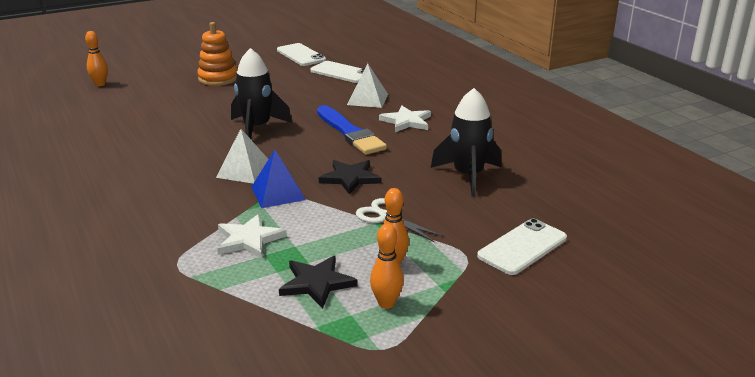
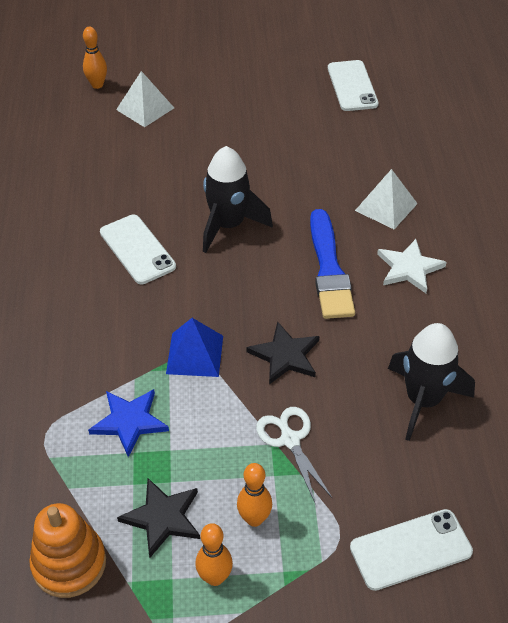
camera: 25 degrees right, 20 degrees up
orange stacking toy [197,22,237,86] -> orange stacking toy moved to [29,503,106,598]
white pyramid [216,129,268,184] -> white pyramid moved to [116,71,174,127]
white star [217,214,287,259] -> blue star [88,389,169,457]
white phone [310,61,364,83] -> white phone moved to [100,215,176,284]

